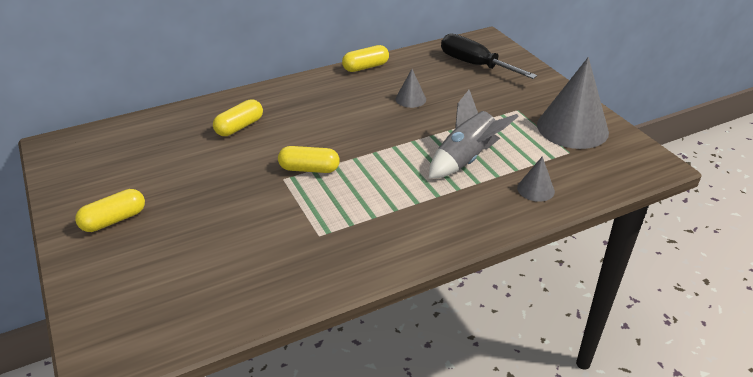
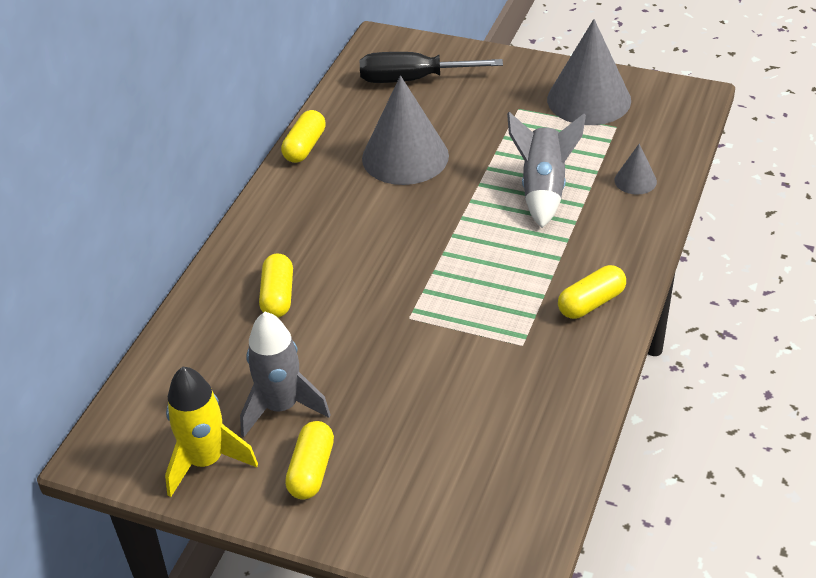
camera: 40 degrees left, 5 degrees up
yellow capsule [278,146,340,173] -> yellow capsule moved to [558,265,626,319]
grey cone [395,69,426,108] -> grey cone [362,76,449,185], size x2.14
none -> yellow rocket [165,367,258,497]
none -> grey rocket [240,312,331,437]

